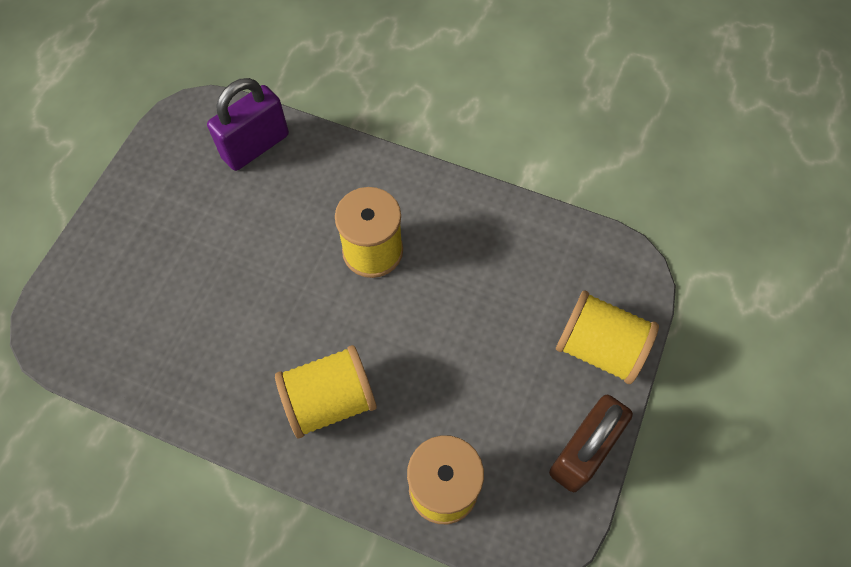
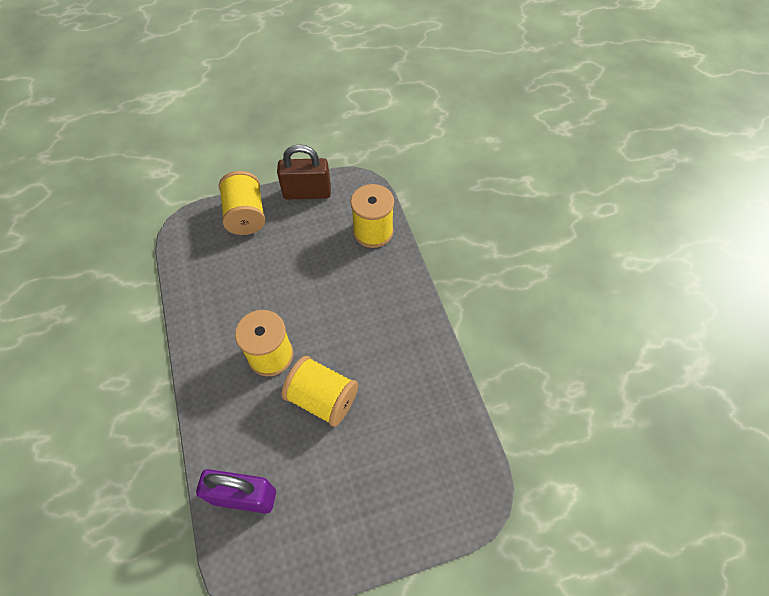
camera: 130 degrees left, 5 degrees down
yellow spool [275,345,377,438] -> yellow spool moved to [282,356,358,427]

